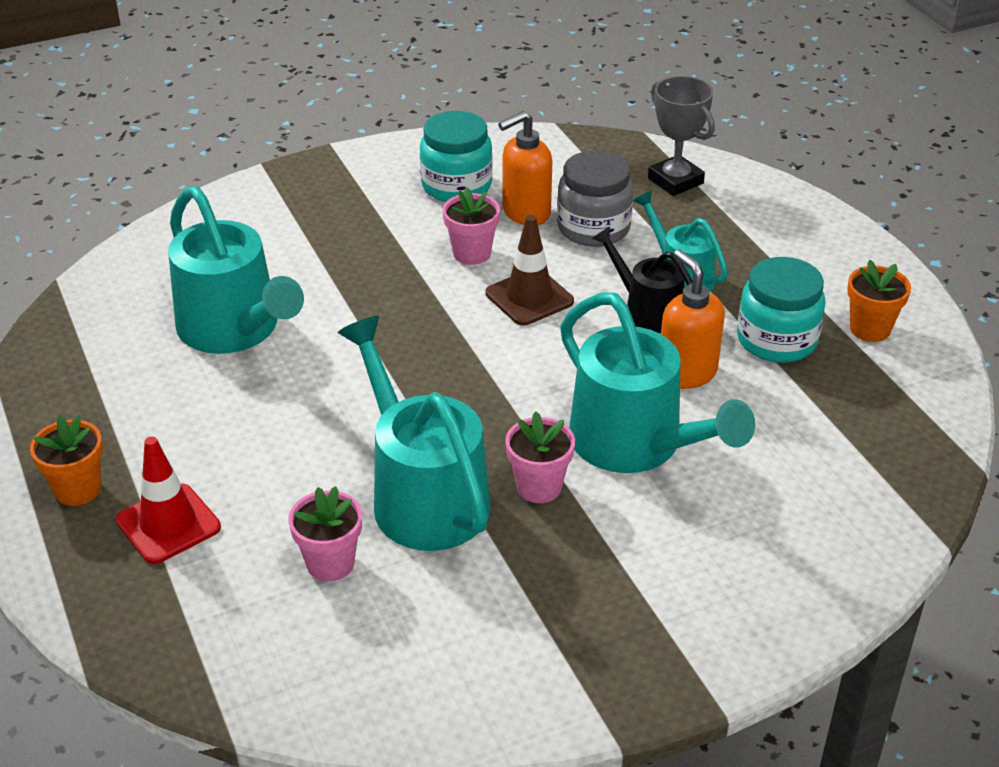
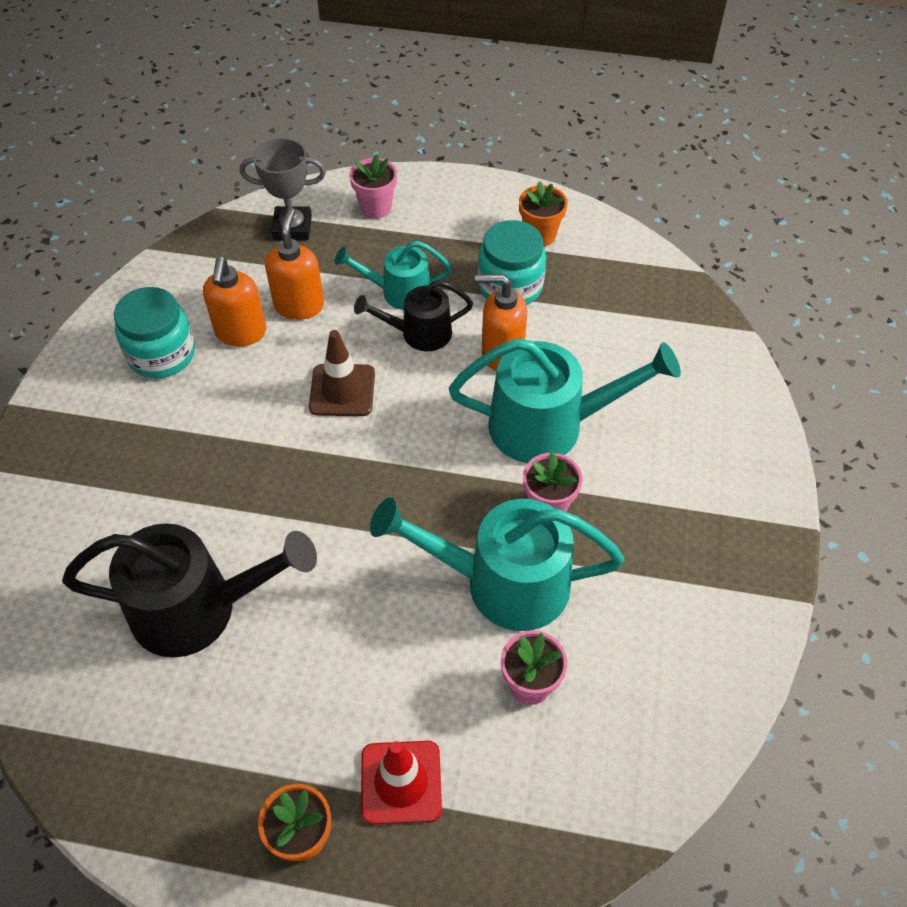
camera: 55 degrees left, 15 degrees up
turquoise watering can [168,186,304,354] -> black watering can [62,523,317,658]
pink flower pot [442,188,500,265] -> pink flower pot moved to [349,154,397,219]
grey jar [557,151,633,247] -> orange soap dispenser [265,208,324,320]

